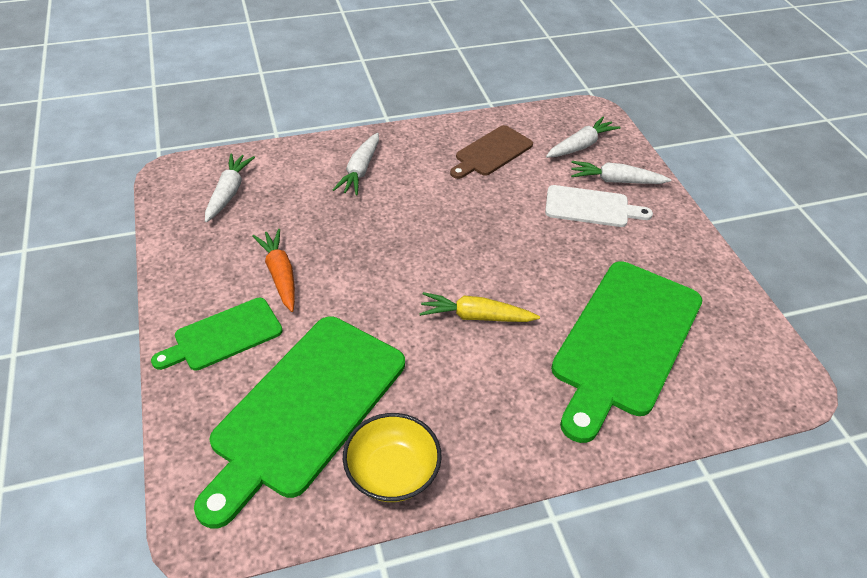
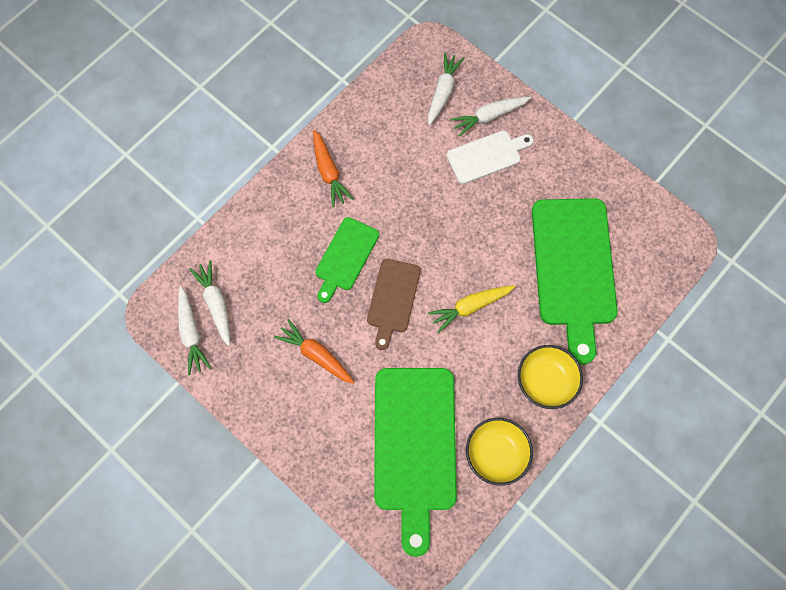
camera: 30 degrees left, 25 degrees up
green cutting board [151,298,283,371] -> green cutting board moved to [315,217,379,303]
white carrot [333,133,379,196] -> white carrot moved to [178,286,211,375]
brown cutting board [450,125,533,179] -> brown cutting board moved to [367,259,421,350]
none -> orange carrot [313,130,354,207]
none -> yellow bowl [518,345,583,409]

